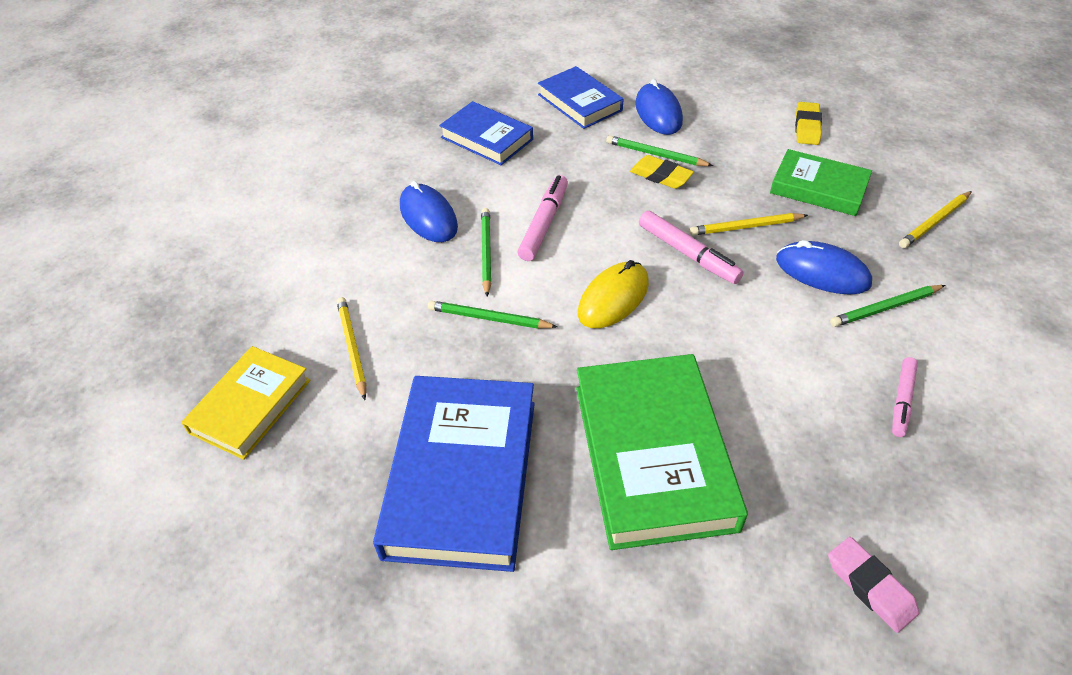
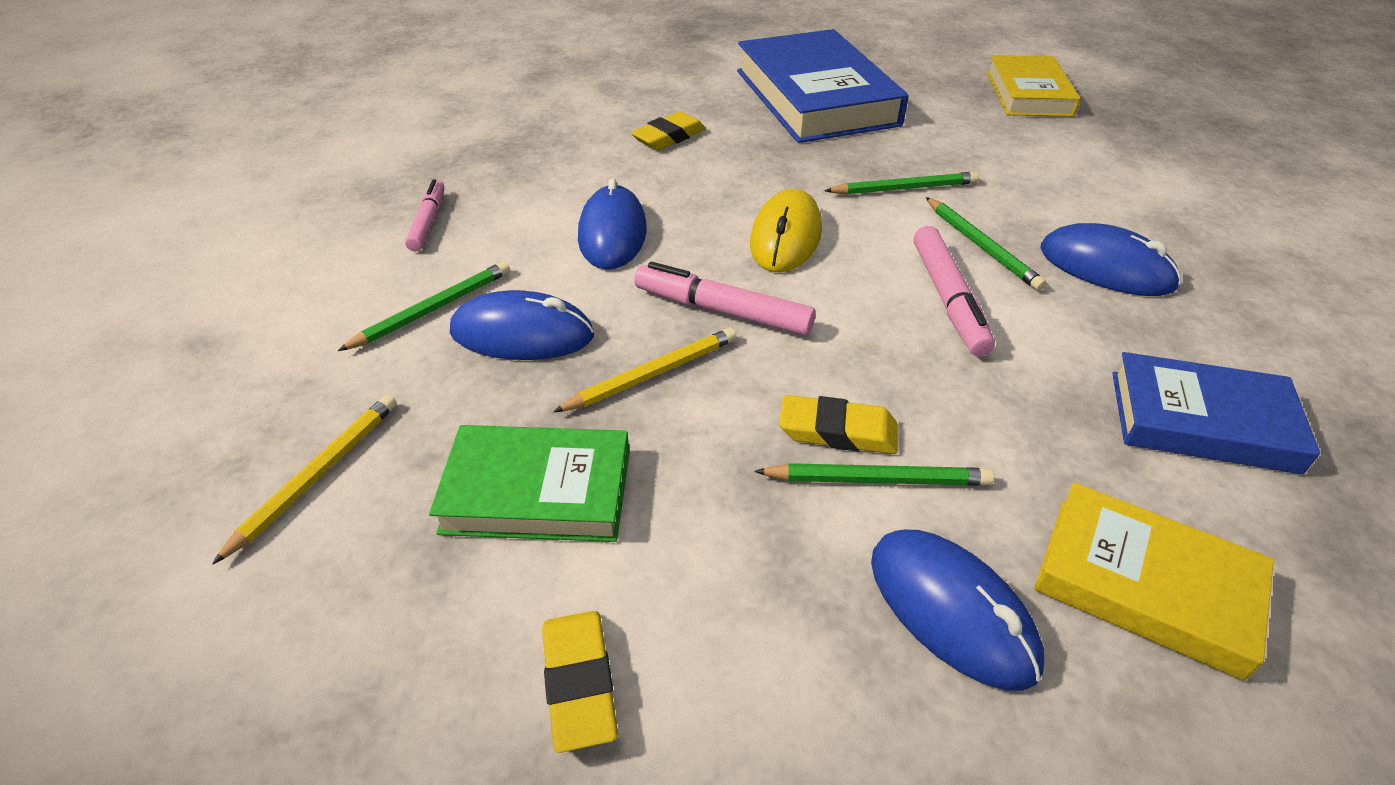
camera: 155 degrees right, 5 degrees down
yellow pencil [337,297,366,400] -> none
blue book [538,66,623,129] -> yellow book [1034,482,1274,681]
green book [576,354,748,550] -> yellow eraser [631,111,706,151]
pink eraser [828,537,919,633] -> none
none -> blue mouse [578,178,647,270]

